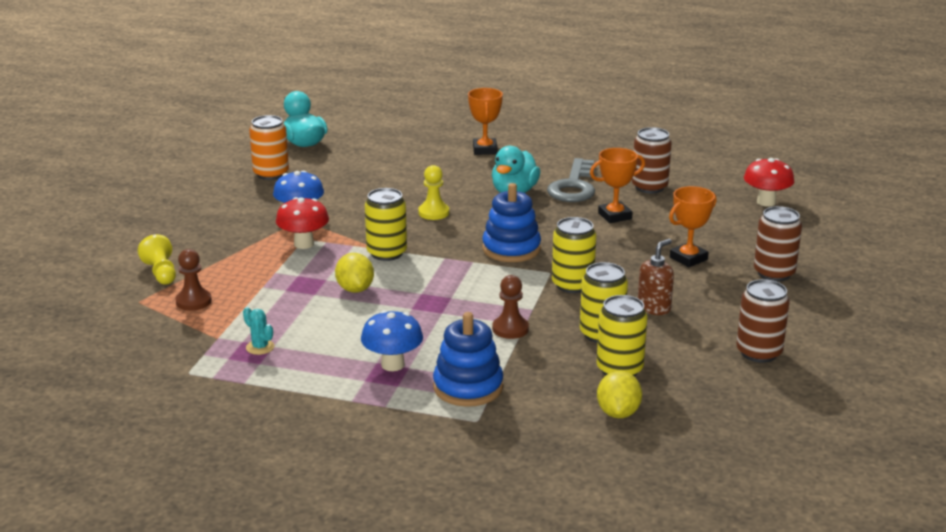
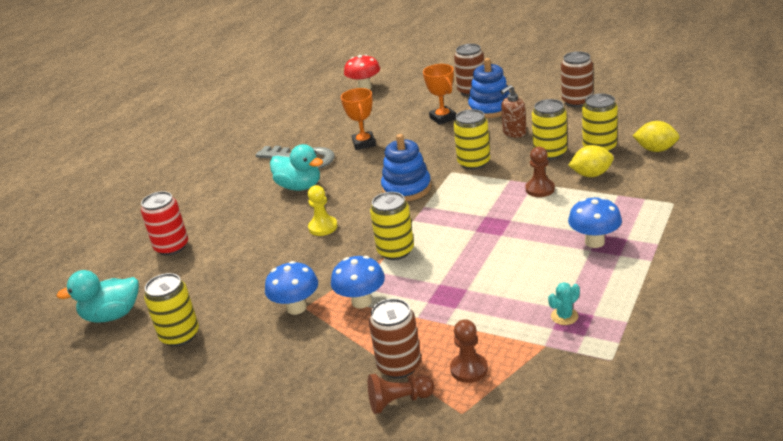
camera: 75 degrees left, 5 degrees up
yellow pawn [138,234,176,285] -> brown pawn [368,374,435,414]
orange can [249,115,289,180] -> yellow can [144,273,199,347]
red mushroom [276,197,329,249] -> blue mushroom [331,256,385,309]
yellow lemon [335,253,374,293] -> yellow lemon moved to [568,145,614,177]
blue stacking toy [433,312,503,407] -> blue stacking toy moved to [468,58,510,118]
orange trophy [468,88,503,155] -> none
brown can [632,127,672,193] -> brown can moved to [369,298,421,378]
brown soap dispenser [638,239,674,315] -> brown soap dispenser turned 90 degrees counterclockwise [501,85,526,138]
none -> red can [141,191,188,256]

